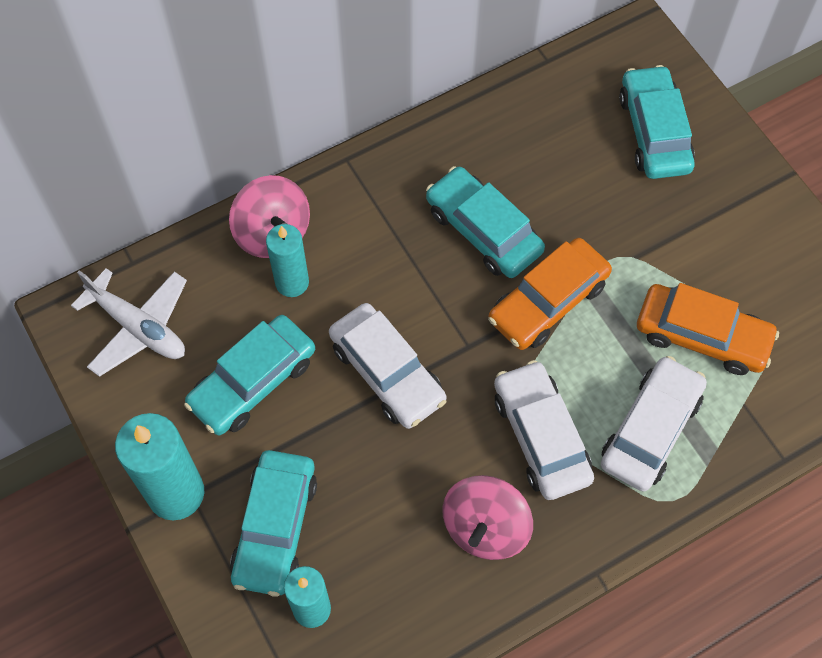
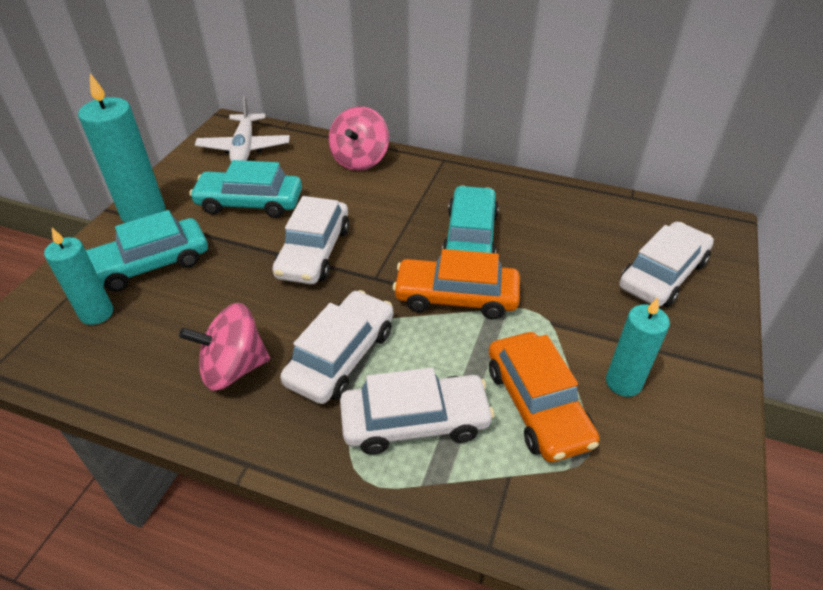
camera: 50 degrees right, 20 degrees down
turquoise candle [266,224,309,297] -> turquoise candle moved to [606,297,670,397]
turquoise car [619,65,695,179] -> white car [620,221,714,307]

